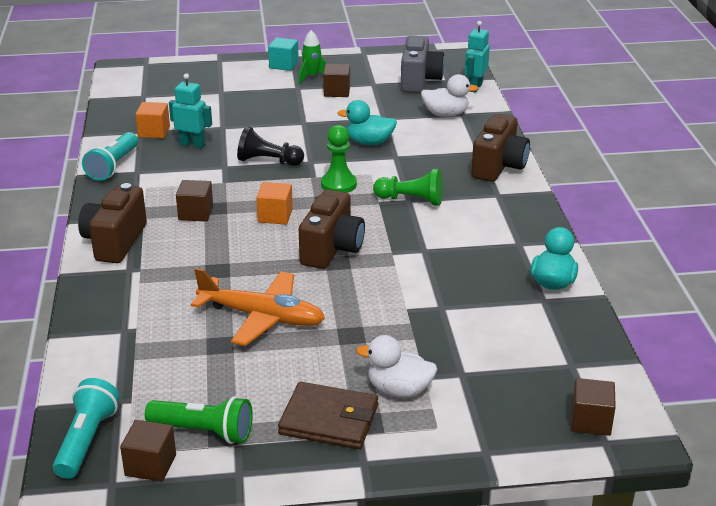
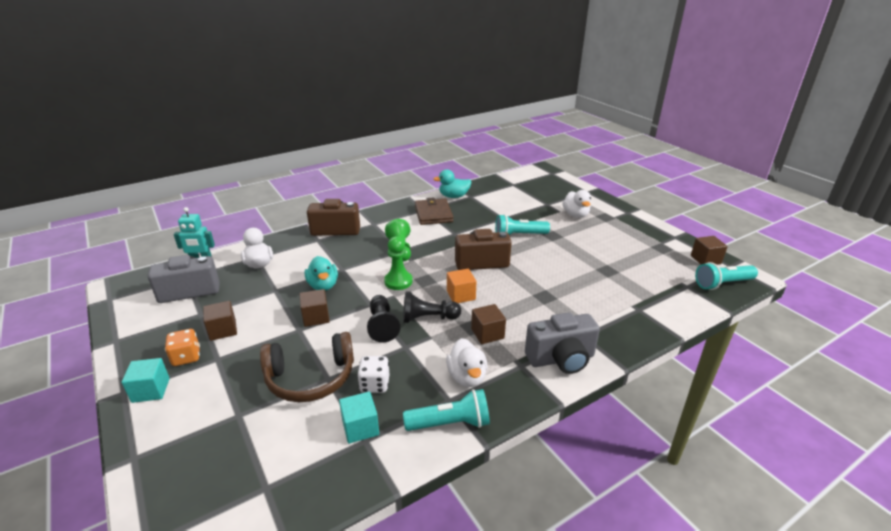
camera: 115 degrees left, 0 degrees up
brown camera [78,183,147,263] -> grey camera [525,312,600,374]
orange cube [135,102,170,138] -> turquoise cube [339,392,379,444]
green flashlight [145,396,253,444] -> none
turquoise robot [169,73,212,148] -> white dice [357,356,390,393]
orange plane [191,268,325,346] -> none
brown wallet [278,382,378,449] -> brown wallet moved to [415,197,453,225]
green rocket [298,30,327,84] -> orange dice [165,329,200,366]
brown cube [571,378,616,436] -> brown cube moved to [299,289,330,327]
none -> brown headphones [260,332,354,402]
none -> black pawn [403,291,461,323]
none -> white duck [446,338,487,387]
none -> turquoise flashlight [495,214,550,235]

